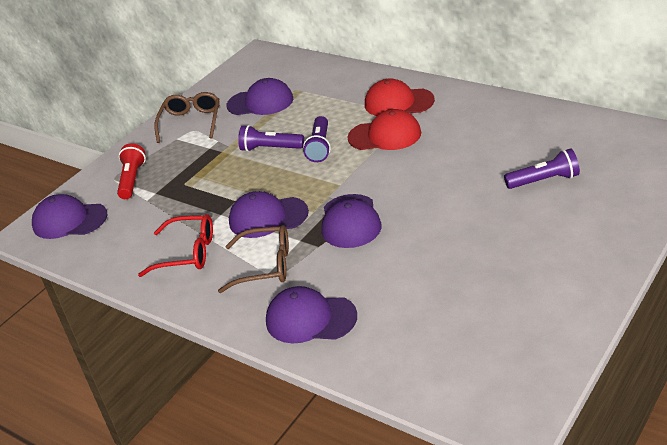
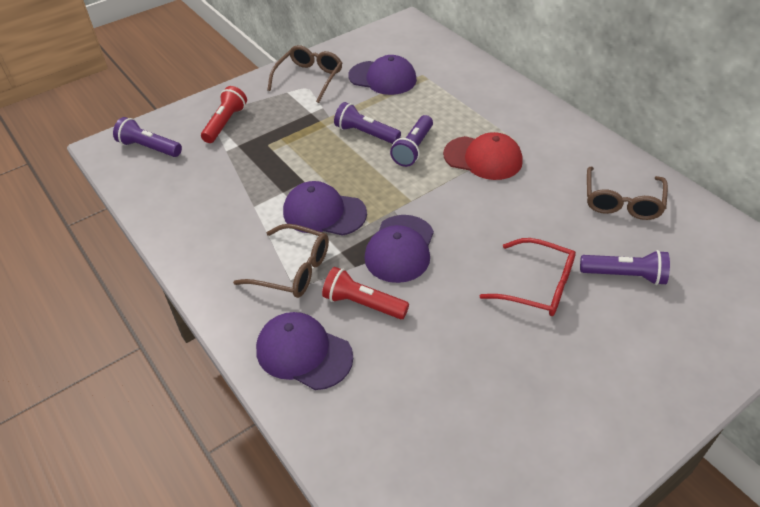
camera: 15 degrees right, 10 degrees up
purple cap [32,194,108,239] -> purple flashlight [113,117,182,157]
red glasses [138,214,213,277] -> red glasses moved to [480,238,576,316]
red cap [365,79,435,116] -> none
none -> red flashlight [322,267,409,319]
none -> brown glasses [587,167,668,220]

